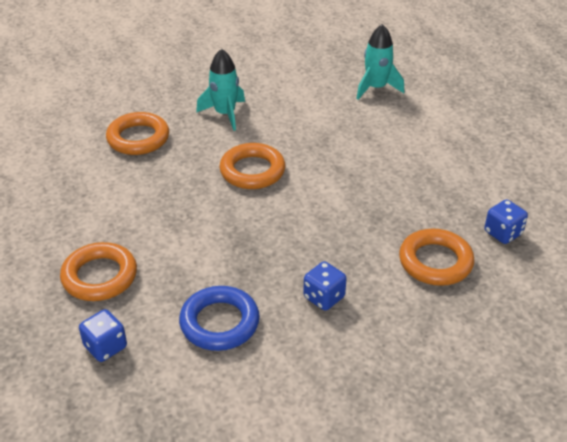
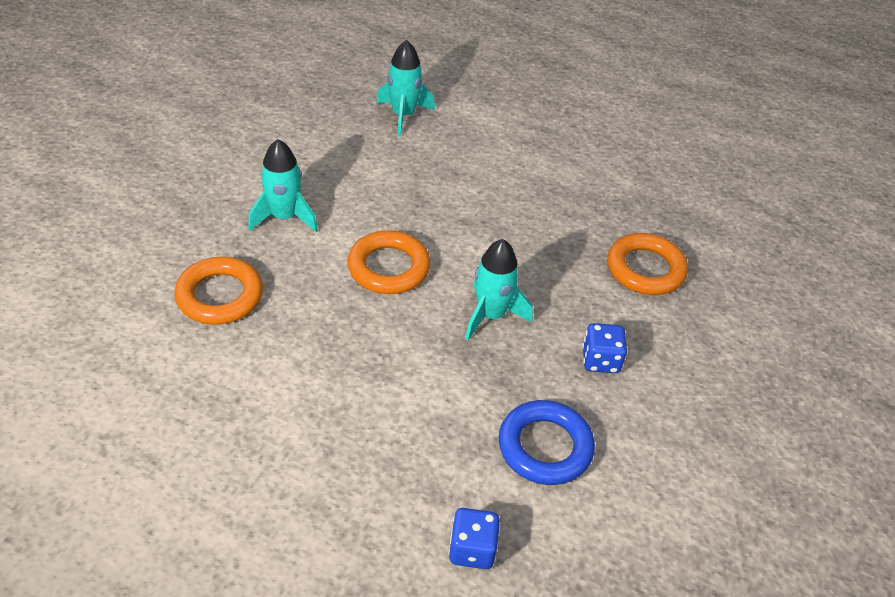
camera: 45 degrees left, 5 degrees up
orange ring [60,242,137,301] -> none
blue dice [484,199,528,244] -> none
none -> turquoise rocket [465,239,533,340]

